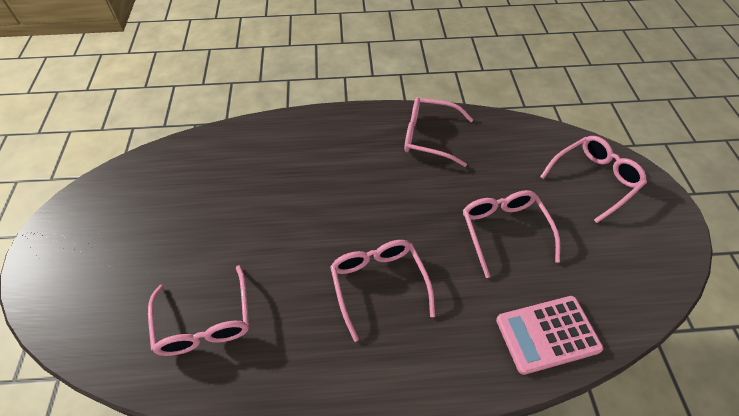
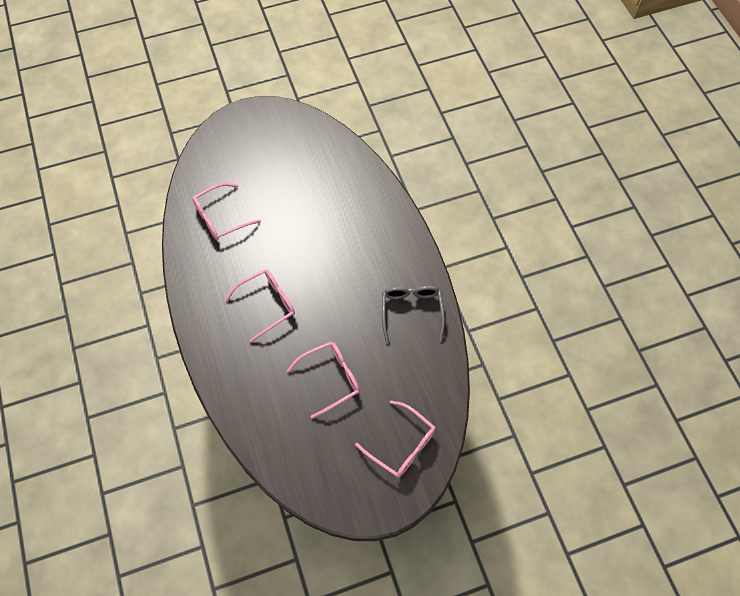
camera: 75 degrees right, 10 degrees up
pink glasses [404,97,473,167] -> grey glasses [382,286,445,343]
pink calculator [496,296,603,375] -> none

